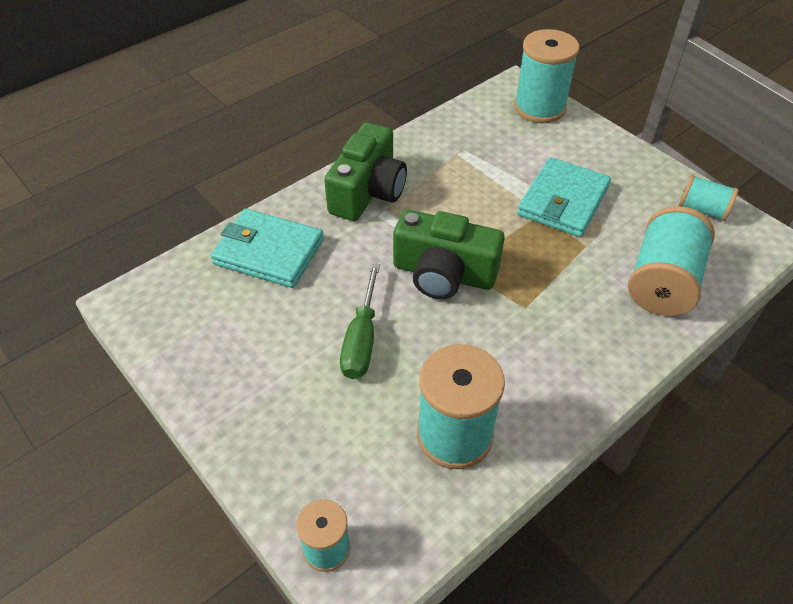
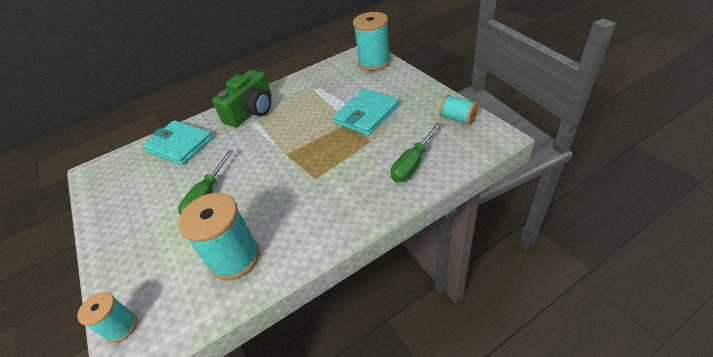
camera: 15 degrees right, 5 degrees down
green camera [393,210,505,299] -> none
turquoise spool [628,206,715,316] -> green screwdriver [391,122,442,182]

